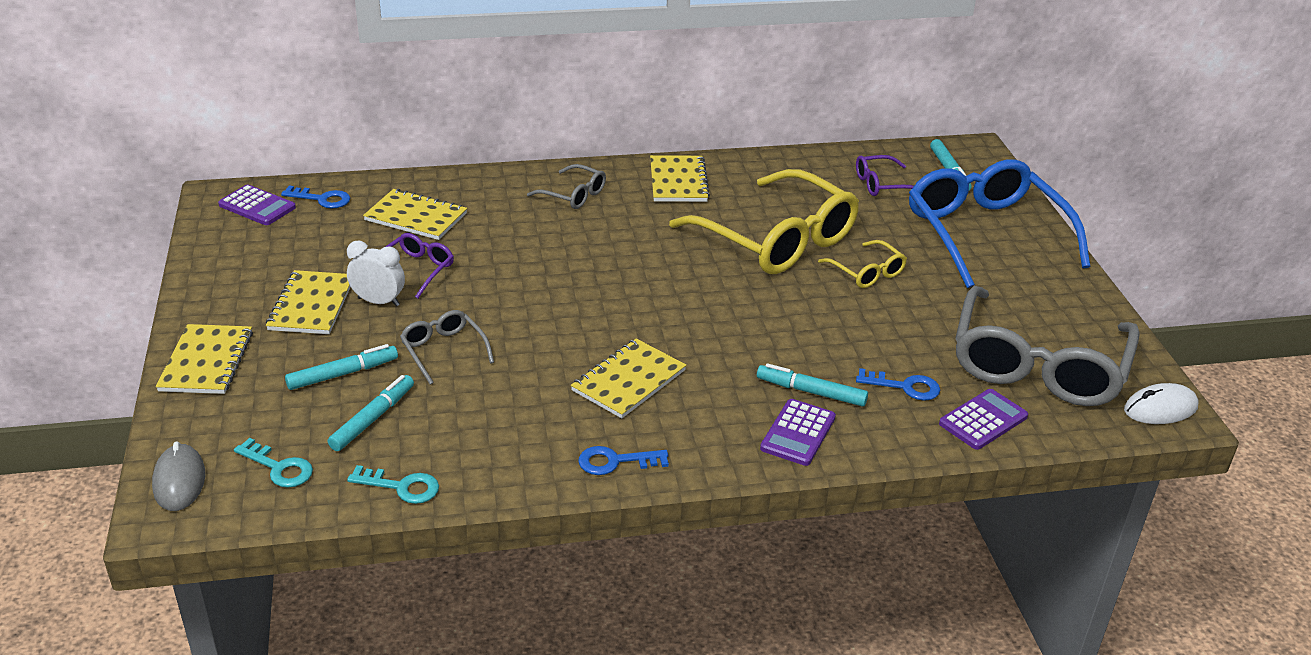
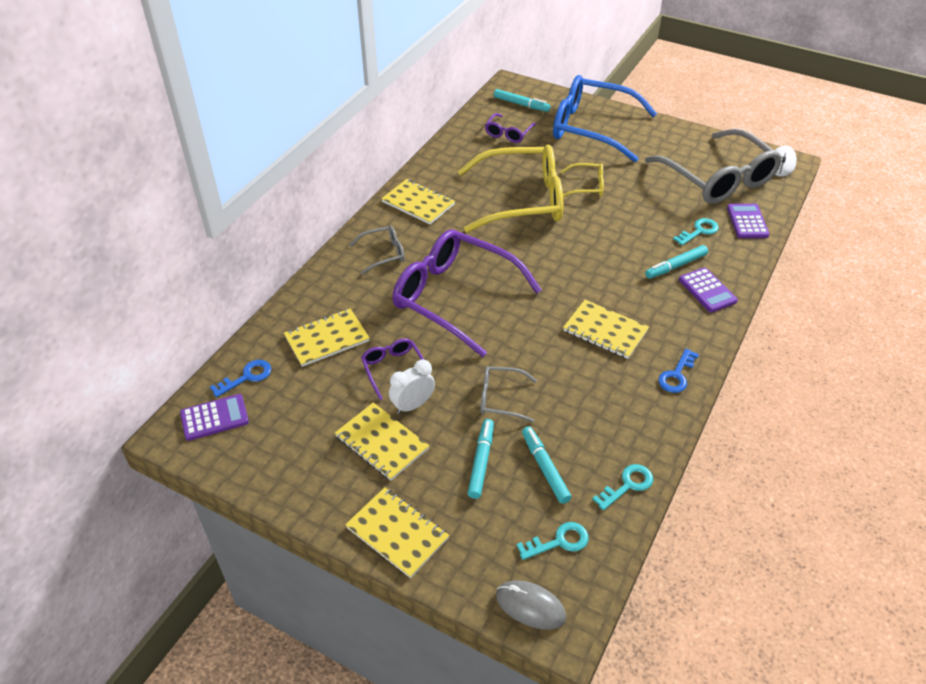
camera: 50 degrees left, 10 degrees up
yellow notebook [571,338,686,418] -> yellow notebook turned 45 degrees counterclockwise [563,300,649,359]
blue key [856,368,940,401] -> turquoise key [673,218,719,246]
none -> purple glasses [393,229,542,357]

